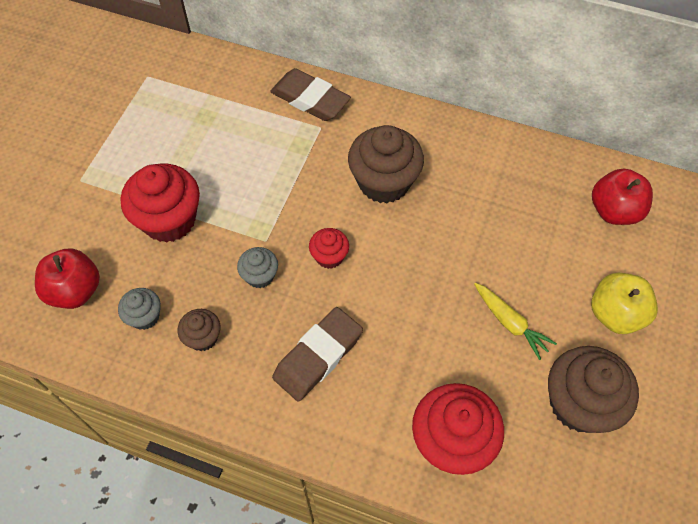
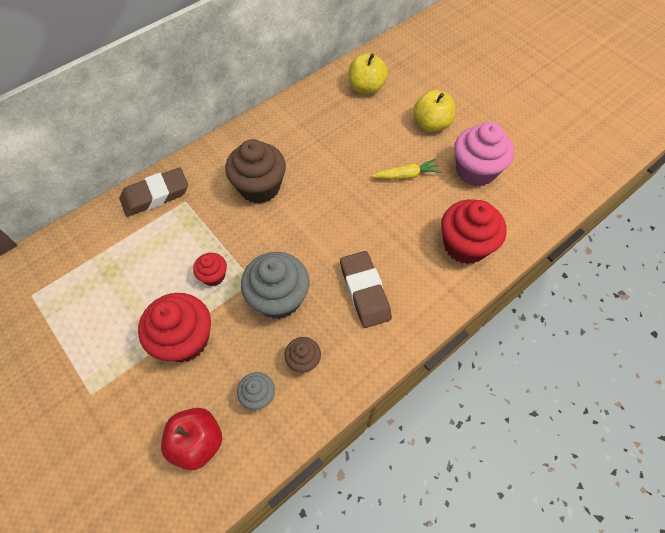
camera: 60 degrees left, 0 degrees up
grey cupcake [237,247,278,288] -> grey cupcake [241,252,310,319], size x1.94
red cupcake [309,228,349,269] -> red cupcake moved to [193,253,227,286]
brown cupcake [548,346,639,433] -> pink cupcake [454,122,514,187]
red apple [592,169,653,225] -> yellow apple [348,53,388,94]

